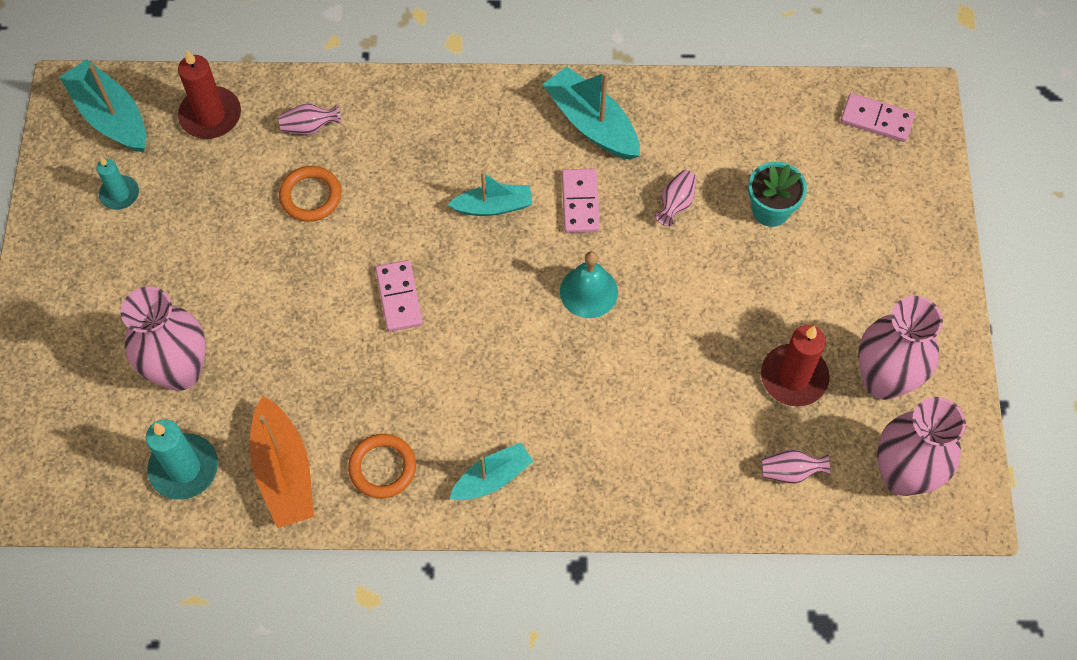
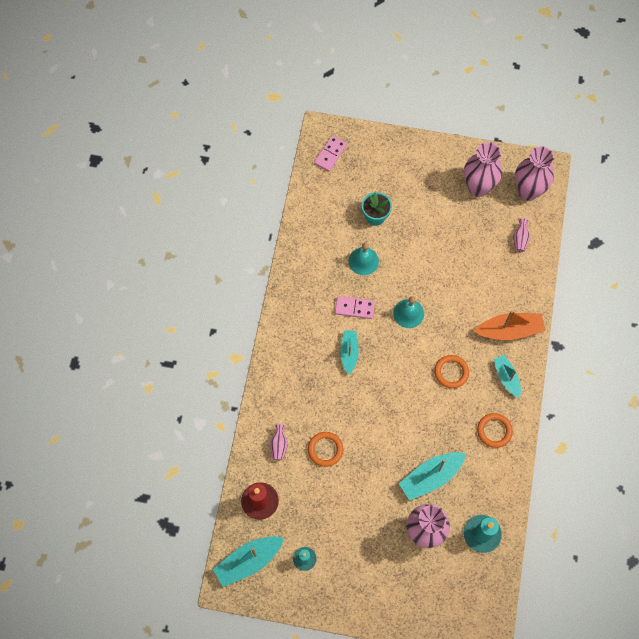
camera: 80 degrees left, 5 degrees up
orange boat [250,395,314,528] -> orange boat moved to [474,311,545,340]
pink domino [375,260,423,332] -> none
turquoise boat [542,66,640,160] -> turquoise boat moved to [399,452,466,501]
pink vase [655,170,697,226] -> turquoise bell [349,242,379,275]
red candle [761,325,829,406] -> none
none -> orange ring [434,355,469,388]

